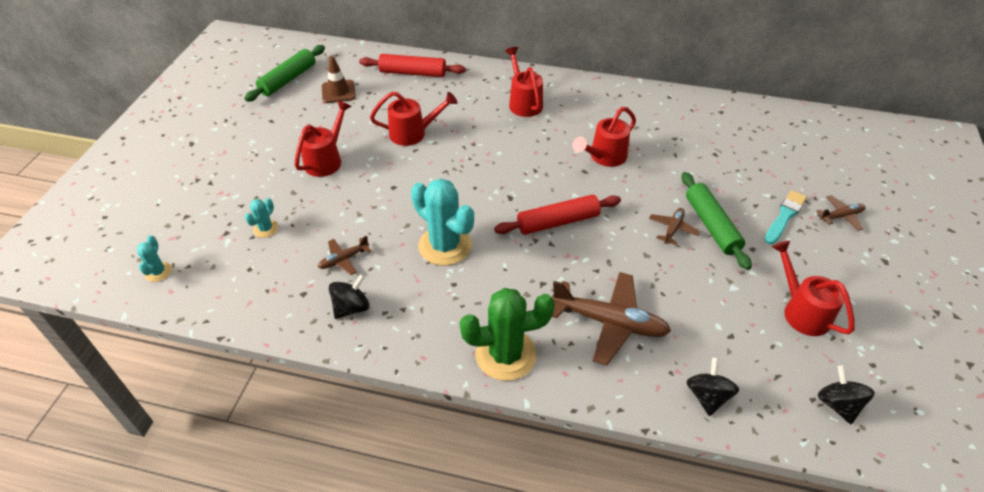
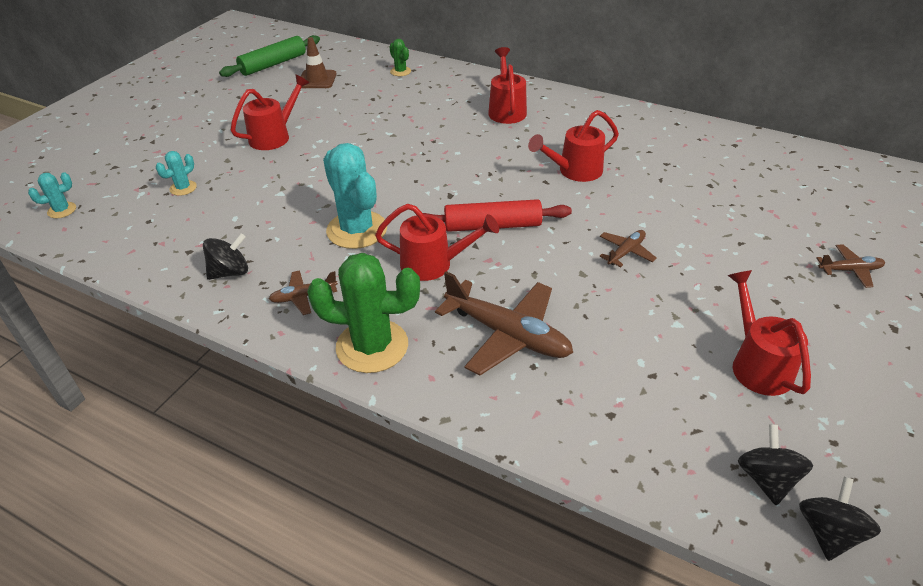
camera: 15 degrees right, 5 degrees down
turquoise cactus [137,235,172,282] -> turquoise cactus turned 45 degrees clockwise [28,172,76,218]
brown plane [318,236,371,275] -> brown plane moved to [269,270,338,315]
red rolling pin [359,54,466,77] -> green cactus [389,39,411,76]
red watering can [370,92,457,146] -> red watering can moved to [375,204,499,281]
green rolling pin [682,172,752,270] -> none
black spinning top [686,357,739,416] -> black spinning top moved to [799,477,881,561]
turquoise brush [765,190,807,244] -> none

